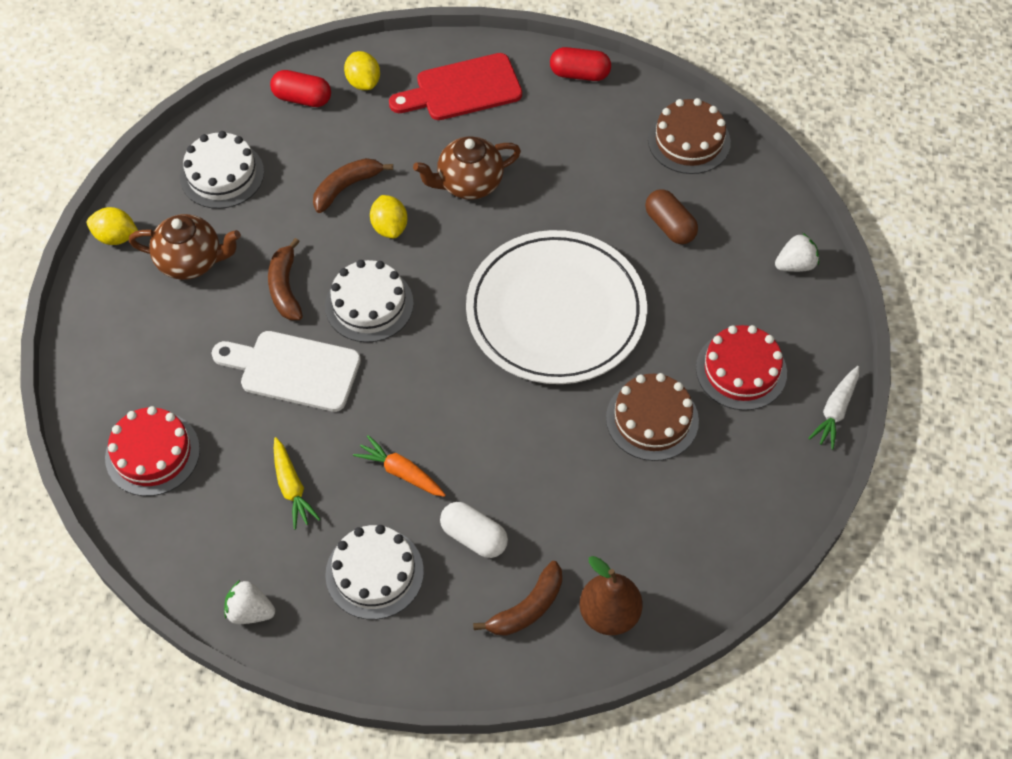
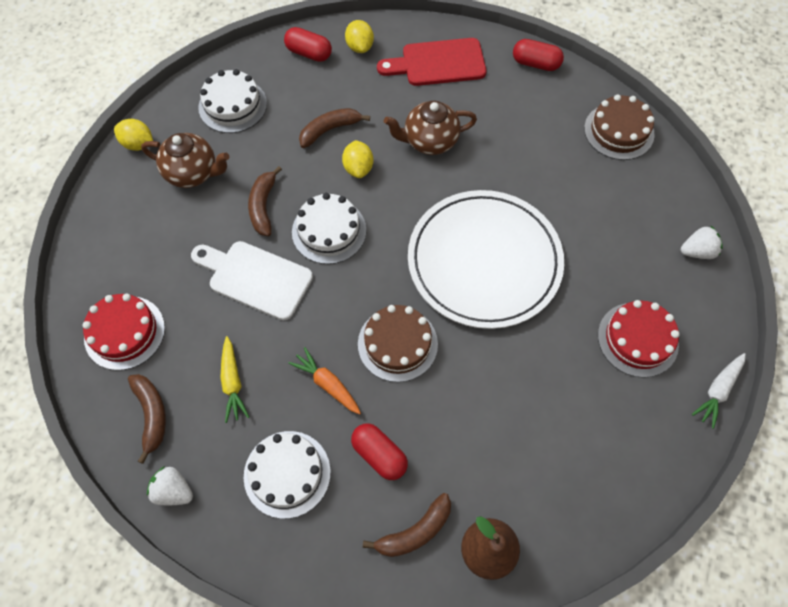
camera: 10 degrees right, 5 degrees up
white capsule [440,502,508,558] -> red capsule [351,423,408,480]
brown cake [606,373,699,461] -> brown cake moved to [358,305,438,382]
brown capsule [645,189,698,244] -> none
none -> brown banana [128,374,166,464]

